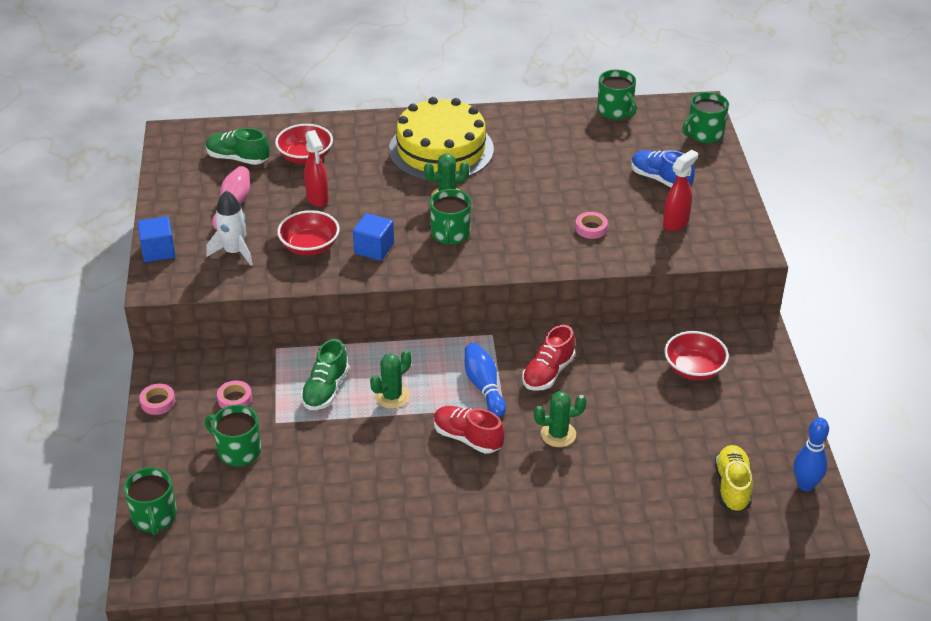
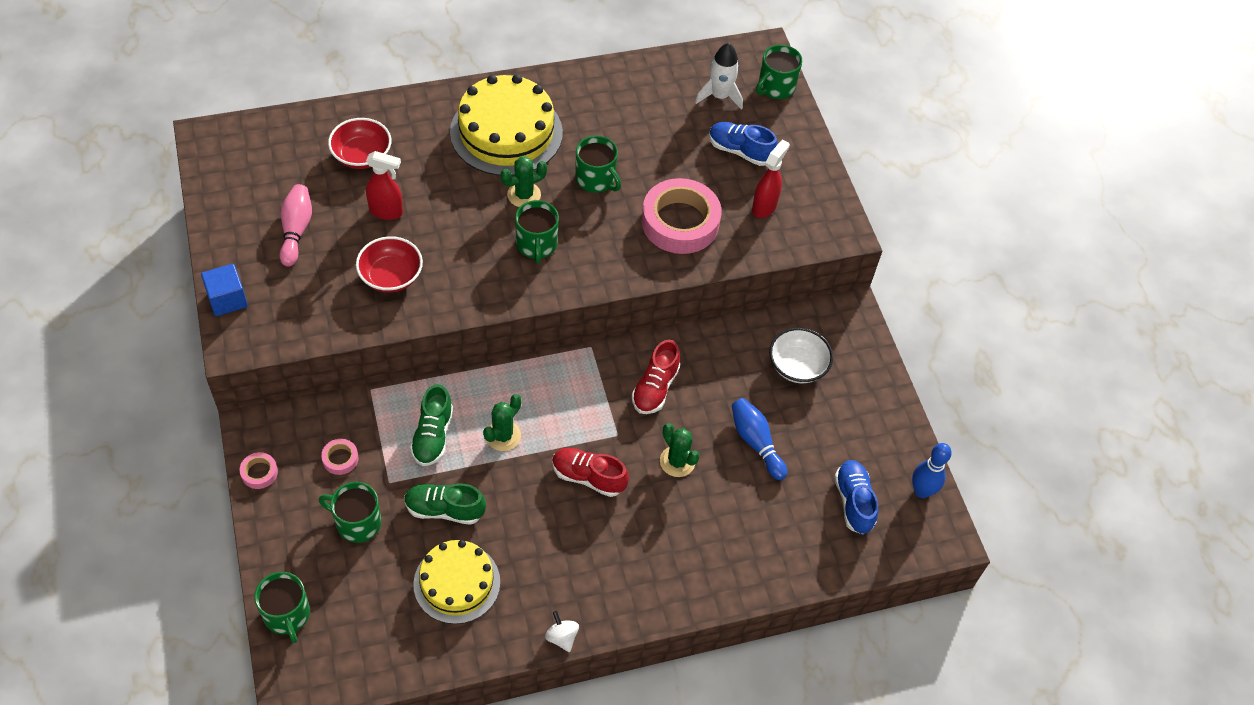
camera: 15 degrees left, 15 degrees up
green shoe [206,128,270,165] -> green shoe moved to [404,483,486,525]
white rocket [206,191,253,266] -> white rocket moved to [695,43,743,110]
red spray bottle [304,130,329,207] -> red spray bottle turned 45 degrees counterclockwise [366,151,403,220]
blue cube [353,213,394,261] -> none
blue bowling pin [465,343,506,417] -> blue bowling pin moved to [731,398,787,480]
green cactus [534,391,587,447] -> green cactus turned 75 degrees clockwise [660,423,700,477]
pink tape [575,212,608,239] -> pink tape [642,178,722,254], size x2.35
green mug [597,70,637,120] -> green mug moved to [575,136,621,193]
red bowl [664,331,729,380] -> white bowl [769,328,833,383]
yellow shoe [715,445,753,512] -> blue shoe [834,460,878,534]
none -> yellow cake [413,540,500,624]
none -> white spinning top [545,611,579,652]

